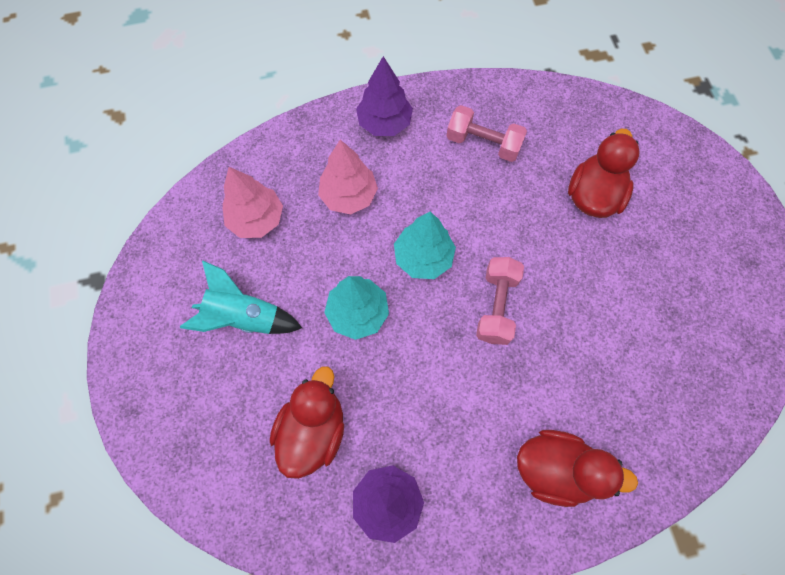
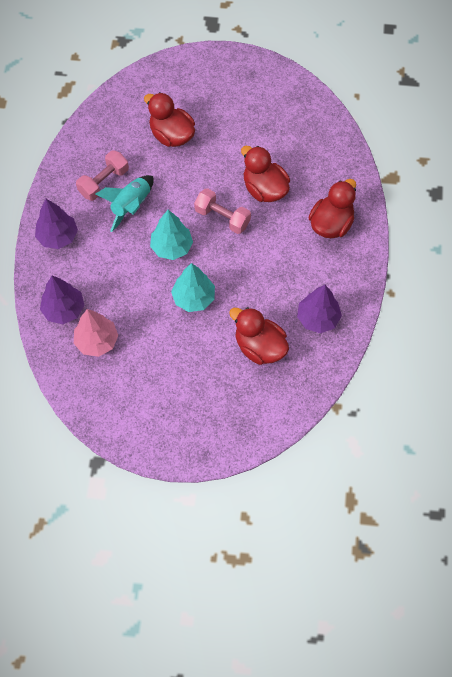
camera: 70 degrees left, 5 degrees down
turquoise rocket [180,260,302,334] -> turquoise rocket moved to [96,175,154,232]
pink tree [318,140,378,215] -> none
none -> purple tree [40,276,85,324]
none -> red duck [241,146,290,202]

